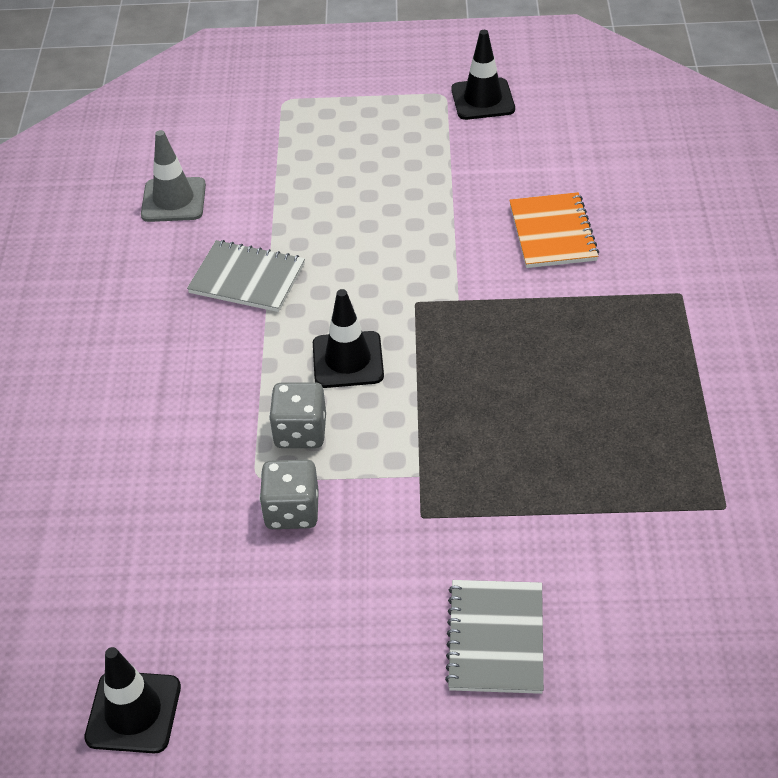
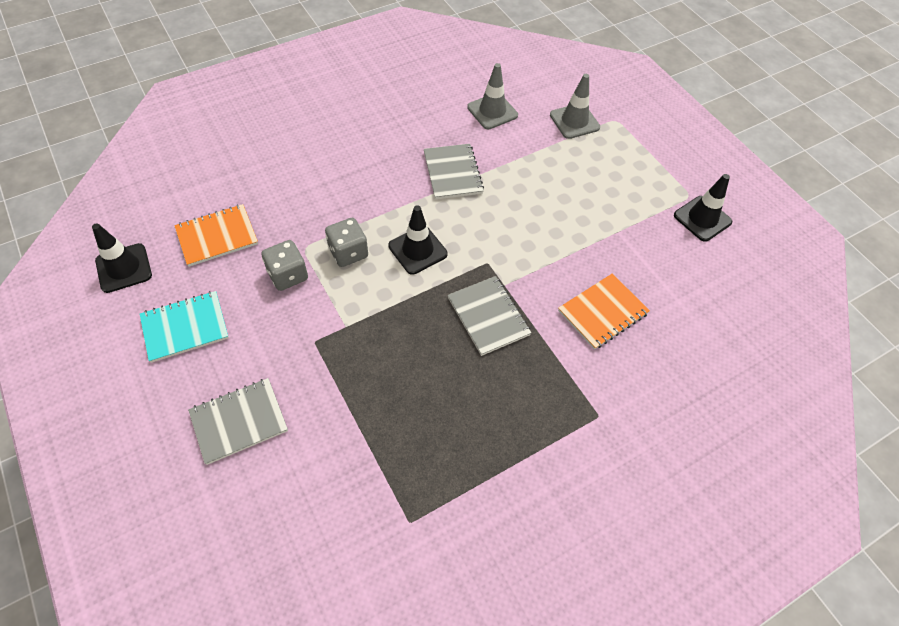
camera: 55 degrees right, 10 degrees up
none -> turquoise notebook [140,291,229,363]
none -> orange notebook [174,204,258,267]
none -> grey notebook [448,276,531,356]
none -> grey traffic cone [550,74,600,139]

